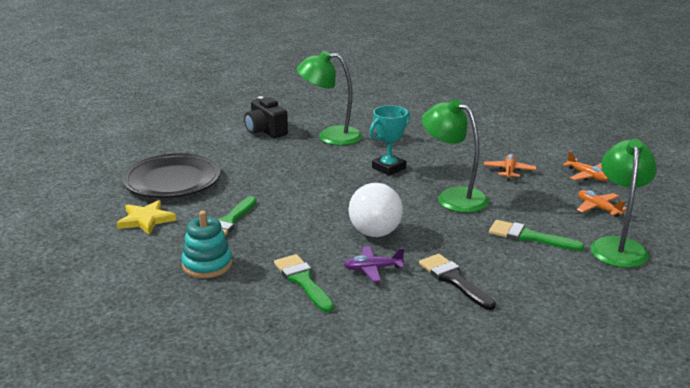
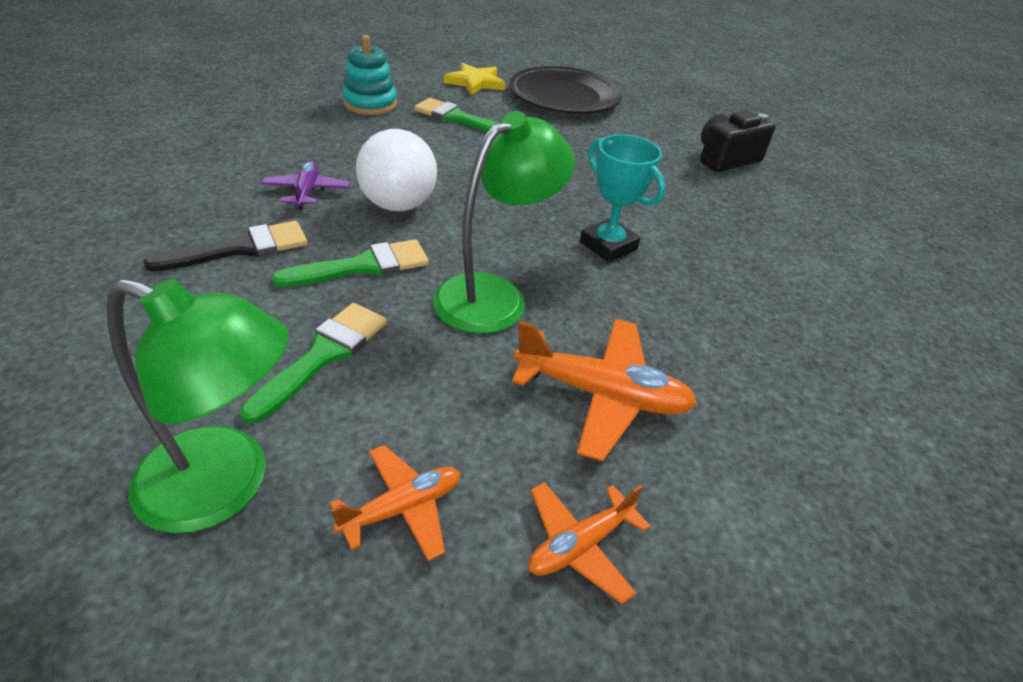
camera: 90 degrees right, 15 degrees up
green brush [274,254,334,312] -> green brush moved to [272,239,429,287]
green lamp [296,51,362,145] -> none
orange plane [484,154,536,181] -> orange plane [512,319,697,461], size x1.65

